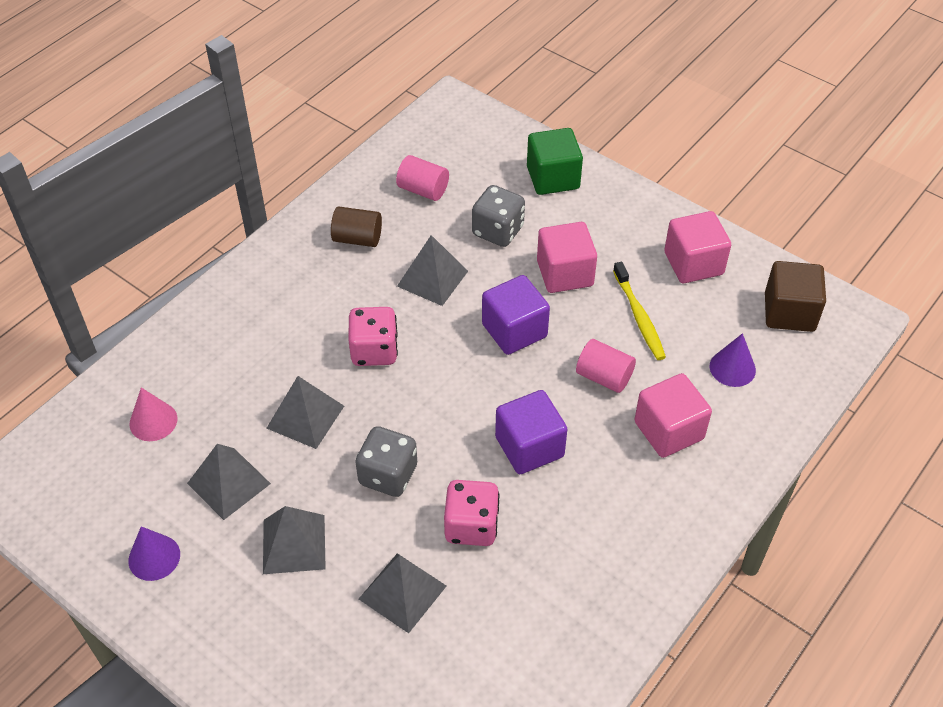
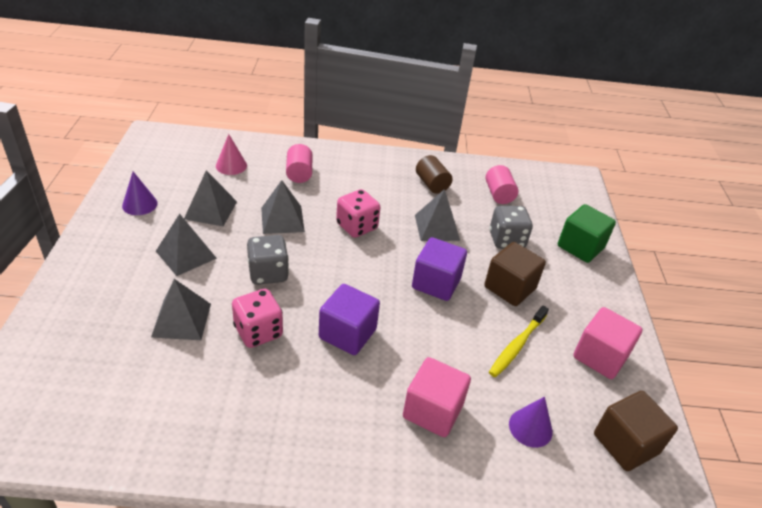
camera: 50 degrees right, 10 degrees down
pink cube [537,222,597,293] -> brown cube [484,242,546,306]
pink cylinder [576,339,636,393] -> pink cylinder moved to [286,144,312,183]

